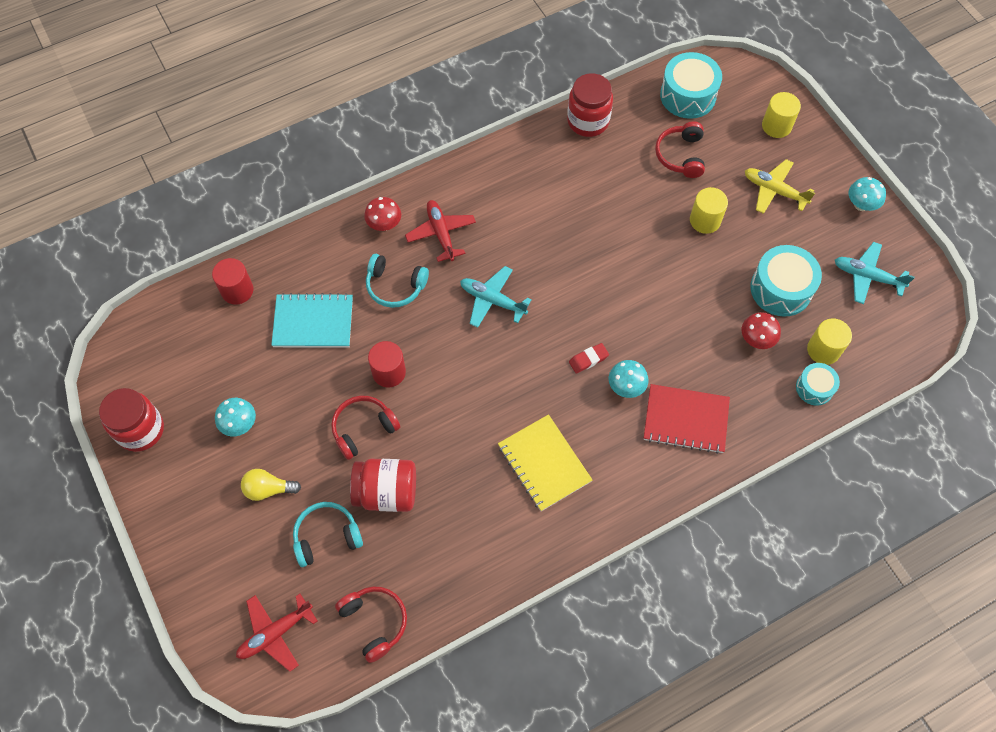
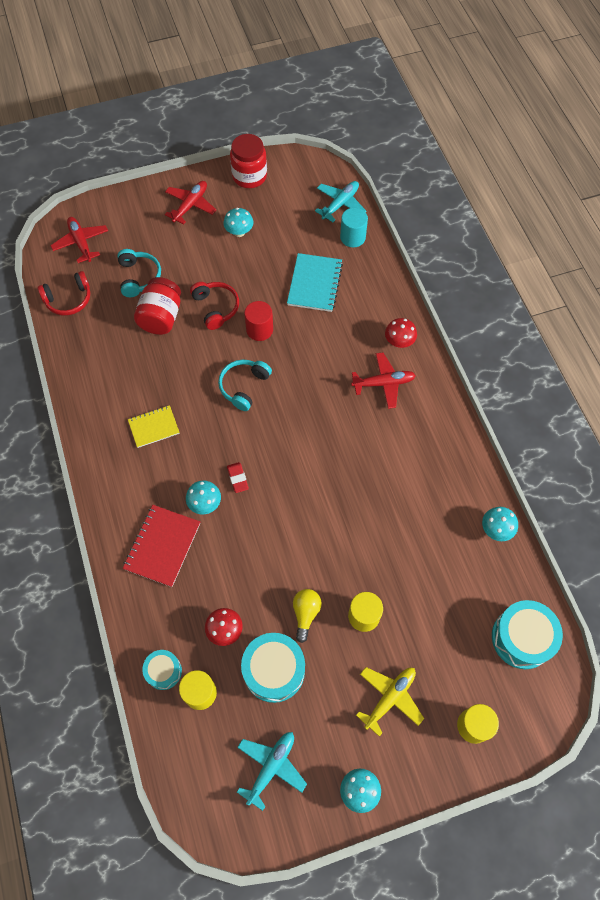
camera: 100 degrees right, 0 degrees up
red cylinder [212,258,253,305] -> turquoise cylinder [340,208,368,247]
yellow light bulb [241,469,301,501] -> yellow light bulb moved to [293,589,322,643]
turquoise headphones [366,254,429,308] -> turquoise headphones moved to [218,359,272,411]
turquoise plane [460,266,532,328] -> turquoise plane moved to [315,181,366,222]
yellow notebook [498,414,592,511] -> yellow notebook [128,405,180,448], size x0.66
red jar [567,73,613,137] -> turquoise mushroom [482,507,518,541]
red headphones [655,121,705,178] -> none
none -> red plane [165,181,216,224]

